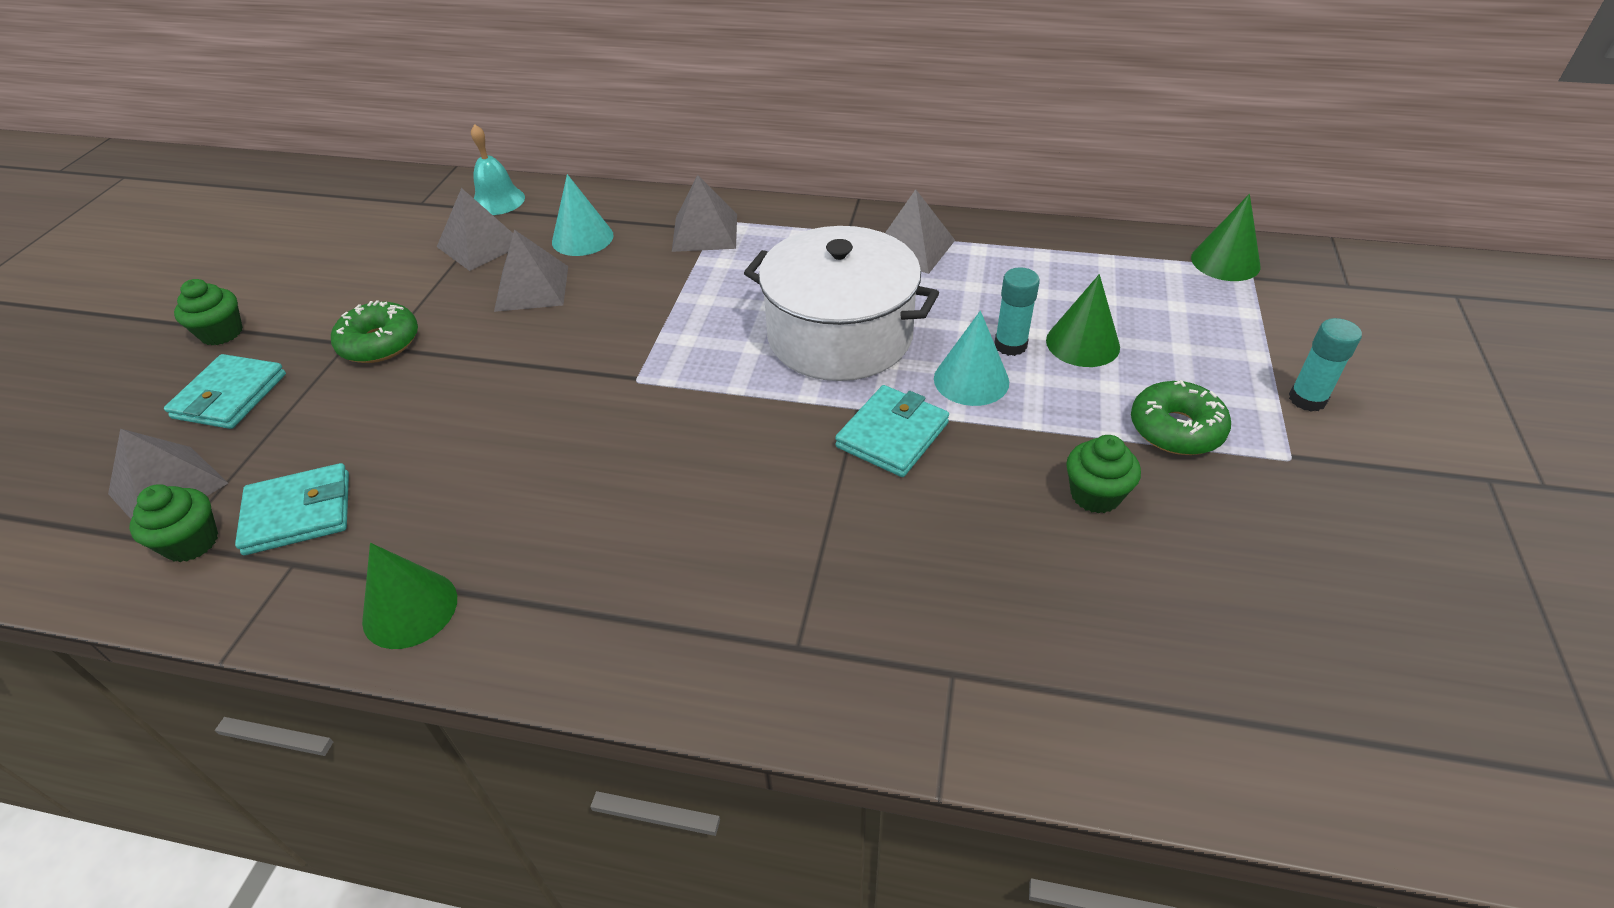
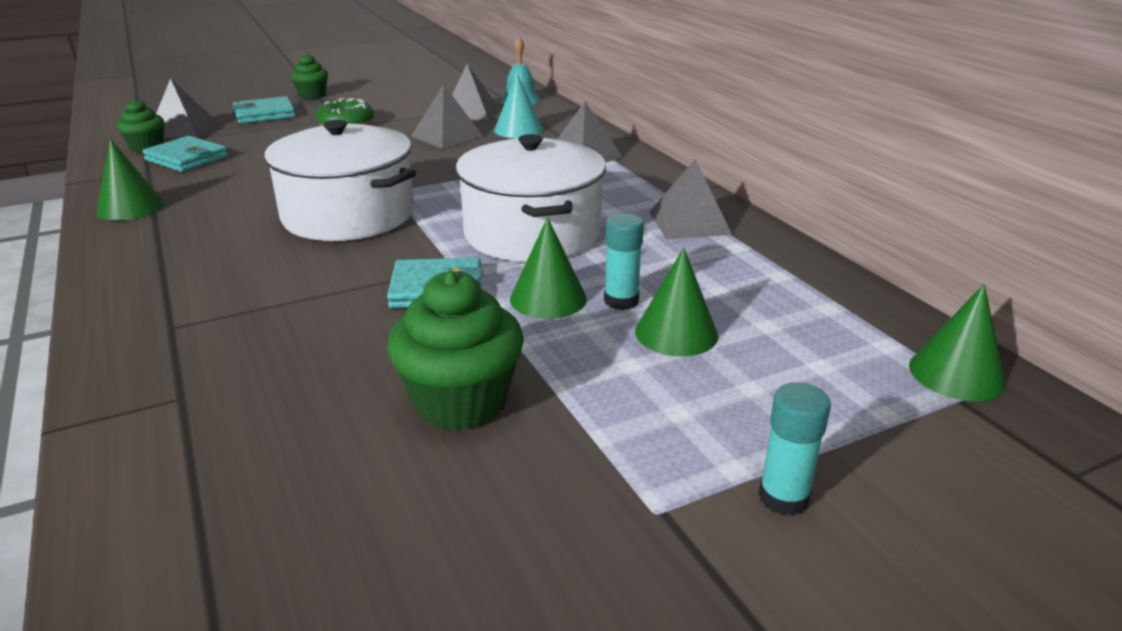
camera: 50 degrees right, 15 degrees down
turquoise cone [934,311,1009,406] -> green cone [510,217,587,319]
green cupcake [1066,435,1141,514] -> green cupcake [387,271,524,431], size x1.67
green donut [1131,380,1231,455] -> none
none -> white pot [264,120,416,241]

